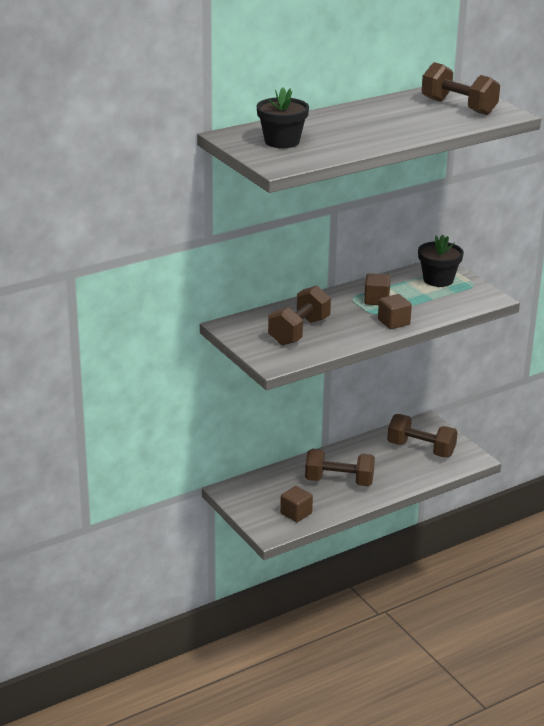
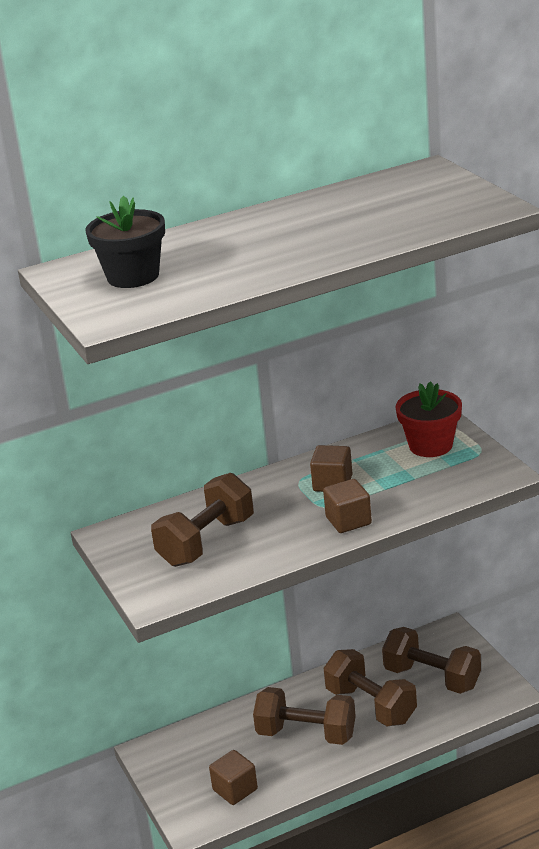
camera: 10 degrees right, 0 degrees up
black flower pot [418,235,464,287] -> red flower pot [396,381,462,457]
brown dumbbell [421,62,500,115] -> brown dumbbell moved to [324,649,417,726]

